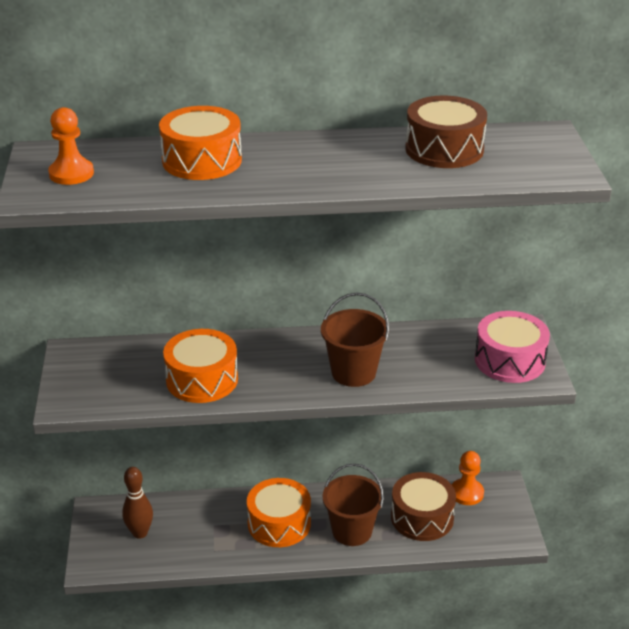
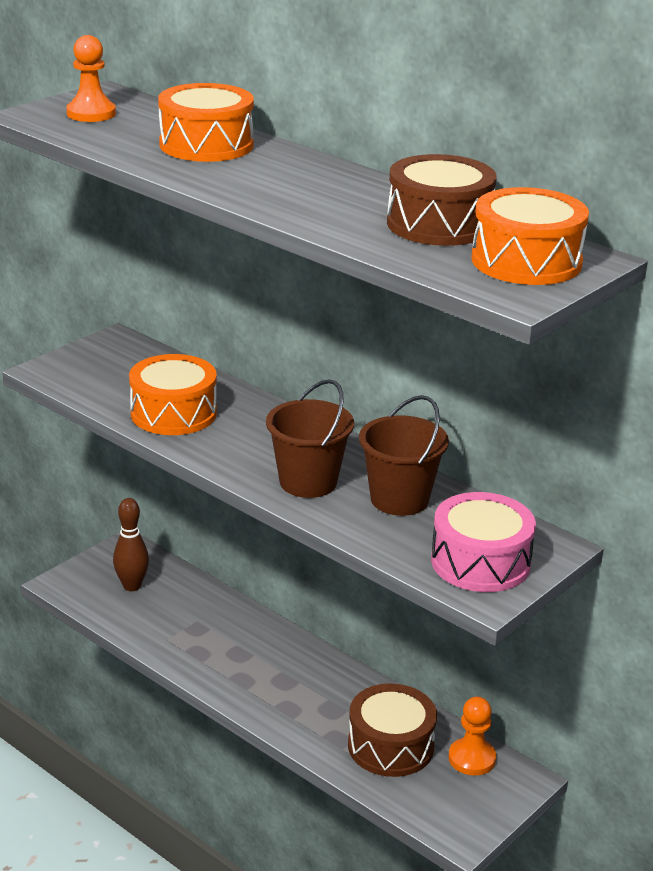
camera: 45 degrees right, 5 degrees down
orange drum [247,478,311,547] -> orange drum moved to [472,187,589,285]
brown bucket [323,463,384,546] -> brown bucket moved to [359,395,449,516]

